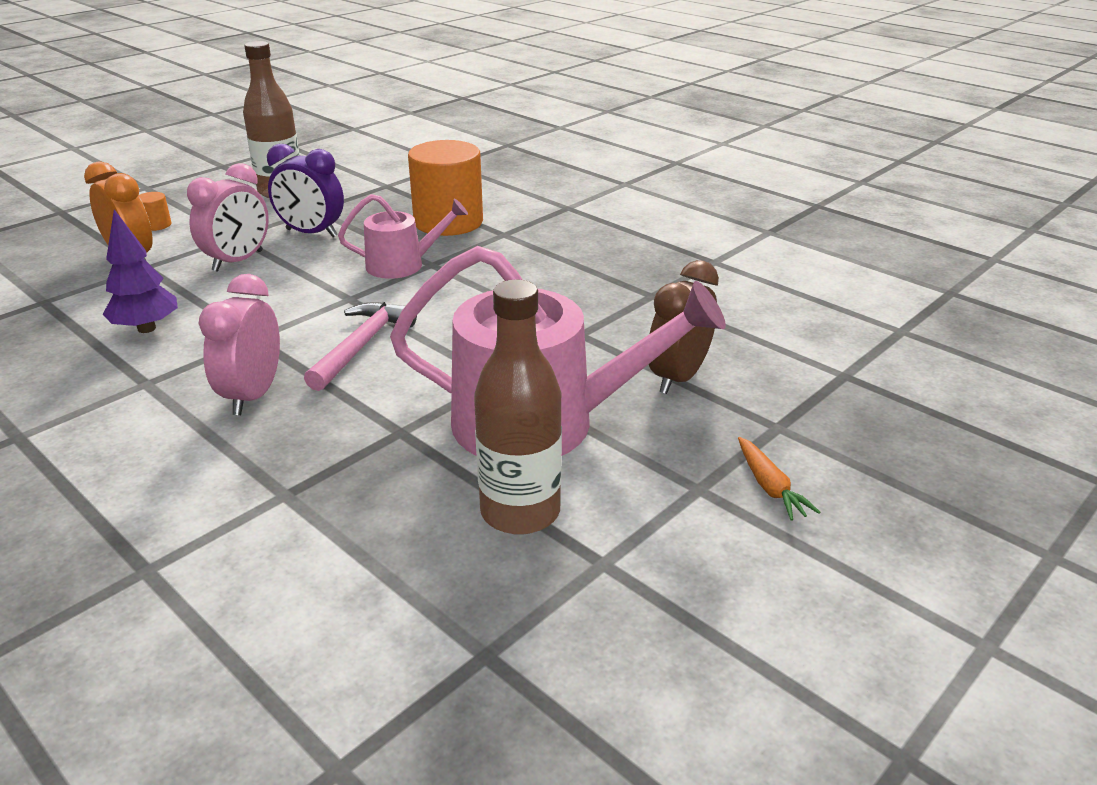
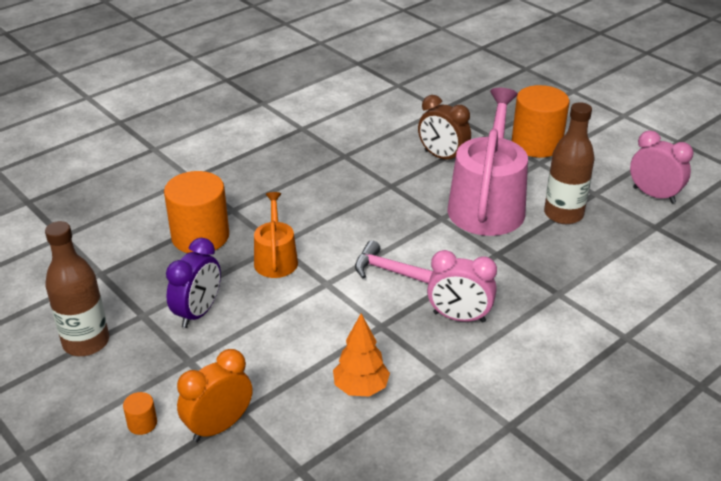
camera: 85 degrees left, 5 degrees up
purple tree [103,209,178,333] -> orange tree [333,313,390,397]
pink clock [187,163,269,272] -> pink clock moved to [630,130,693,203]
pink watering can [338,194,468,279] -> orange watering can [254,192,298,278]
orange carrot [738,437,820,521] -> orange cylinder [512,85,569,158]

